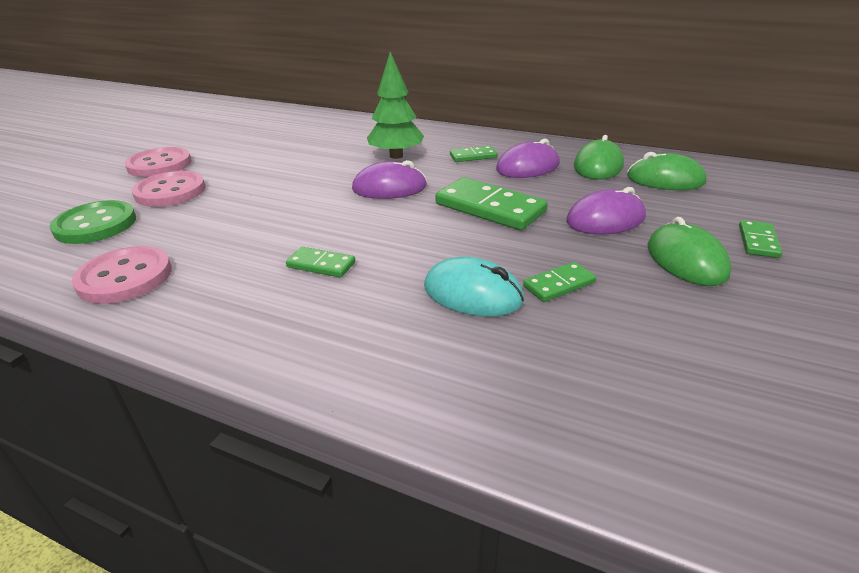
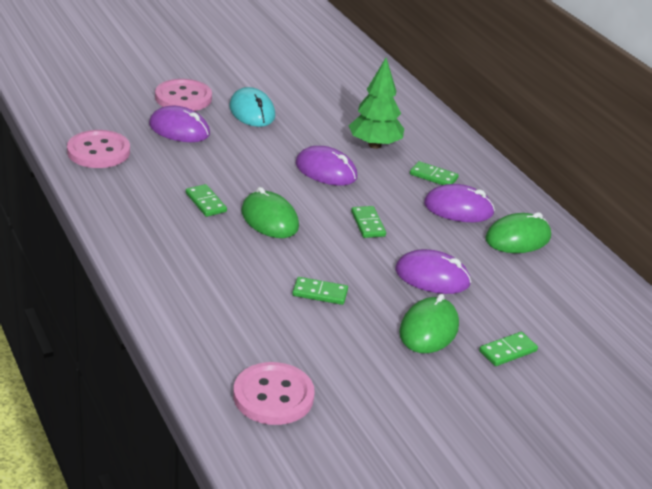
camera: 35 degrees right, 0 degrees up
green button [50,200,136,244] -> none
pink button [124,147,191,177] -> pink button moved to [233,362,315,425]
turquoise mouse [424,257,524,317] -> turquoise mouse moved to [229,87,275,127]
green domino [435,177,548,230] -> green domino [351,206,386,238], size x0.52
green mouse [627,152,707,190] -> green mouse moved to [241,187,299,238]
none -> purple mouse [149,106,210,142]

